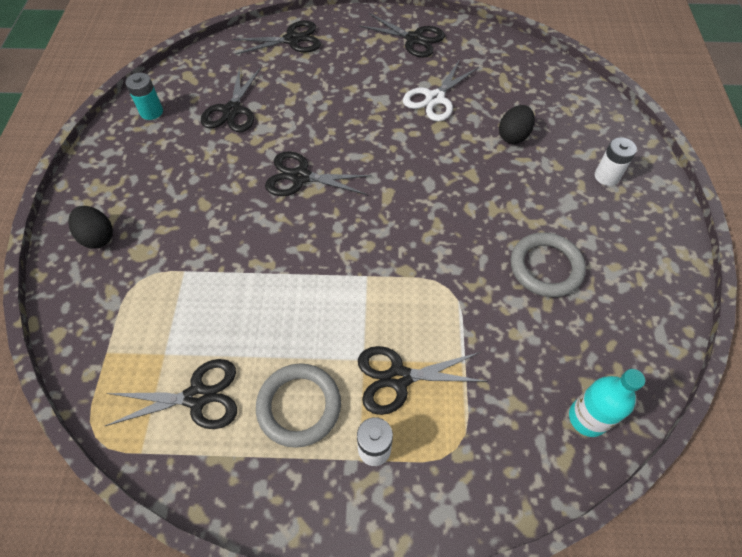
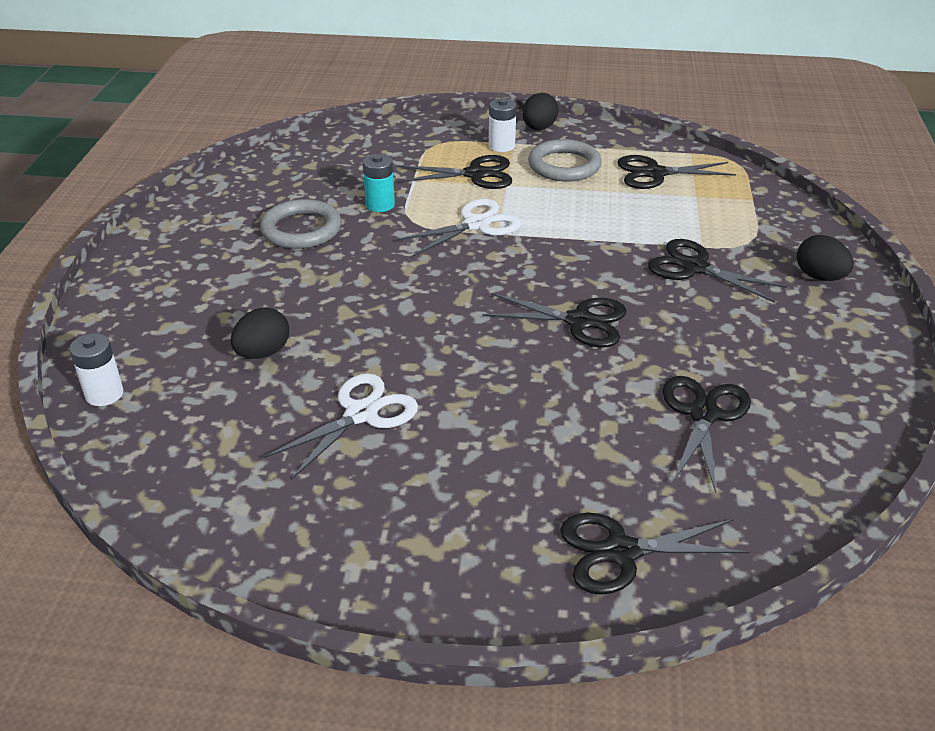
camera: 175 degrees left, 20 degrees down
turquoise battery [125,73,163,120] -> turquoise battery moved to [363,154,395,212]
black scissors [359,13,445,58] -> black scissors moved to [648,239,787,303]
turquoise bottle [569,369,645,437] -> none
white battery [595,137,637,186] -> white battery moved to [69,333,124,406]
none -> white scissors [396,199,521,256]
none -> black egg [522,93,559,130]

